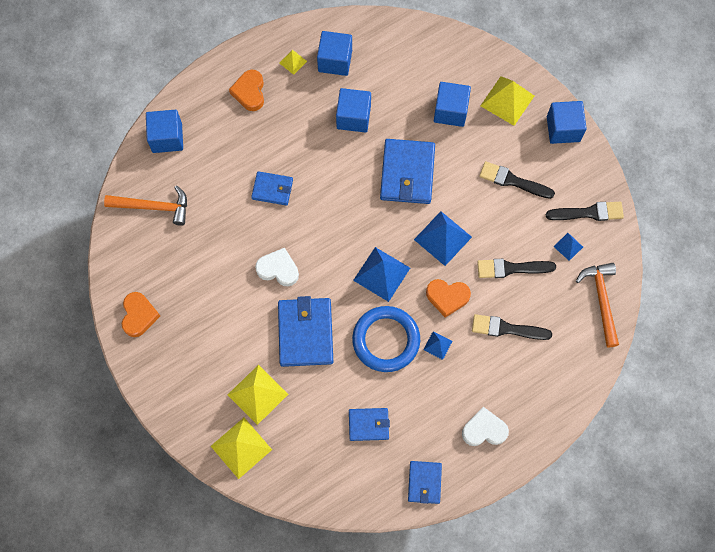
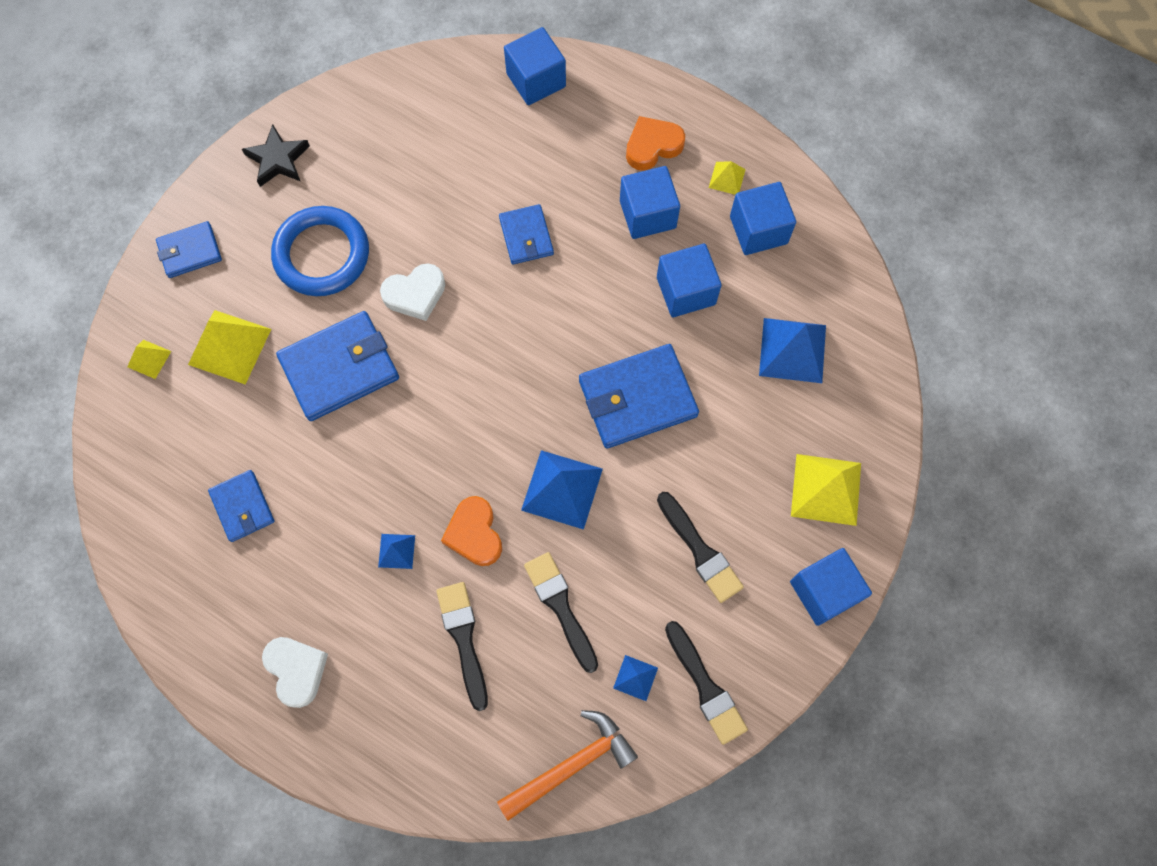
camera: 65 degrees right, 0 degrees up
orange hammer [104,186,187,226] -> none
orange heart [122,292,160,337] -> black star [242,124,310,187]
yellow pyramid [211,418,272,479] -> yellow pyramid [127,340,171,379], size x0.51
white heart [255,248,299,286] -> white heart turned 75 degrees clockwise [380,263,445,321]
blue ring [352,306,420,372] -> blue ring moved to [271,206,369,296]
blue pyramid [353,247,410,302] -> blue pyramid moved to [759,318,826,383]
blue wallet [408,461,442,504] -> blue wallet moved to [156,221,222,278]
blue cube [434,82,471,127] -> blue cube moved to [620,166,680,239]
black brush [479,161,555,199] -> black brush turned 150 degrees clockwise [657,492,744,603]

